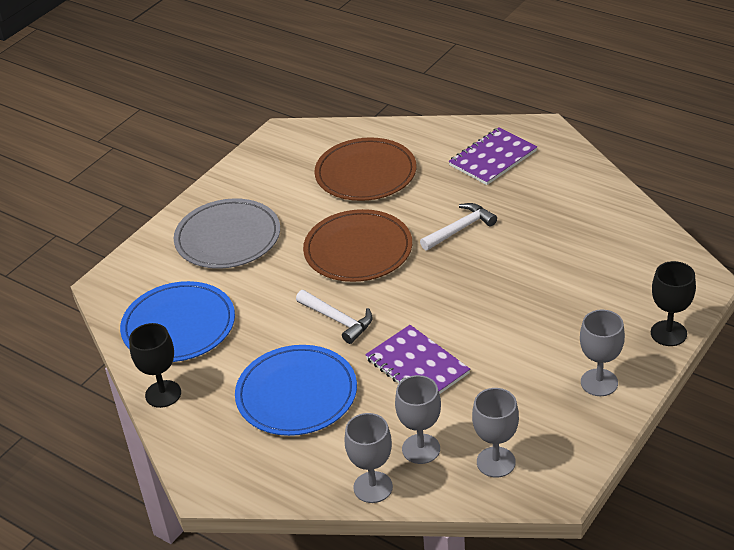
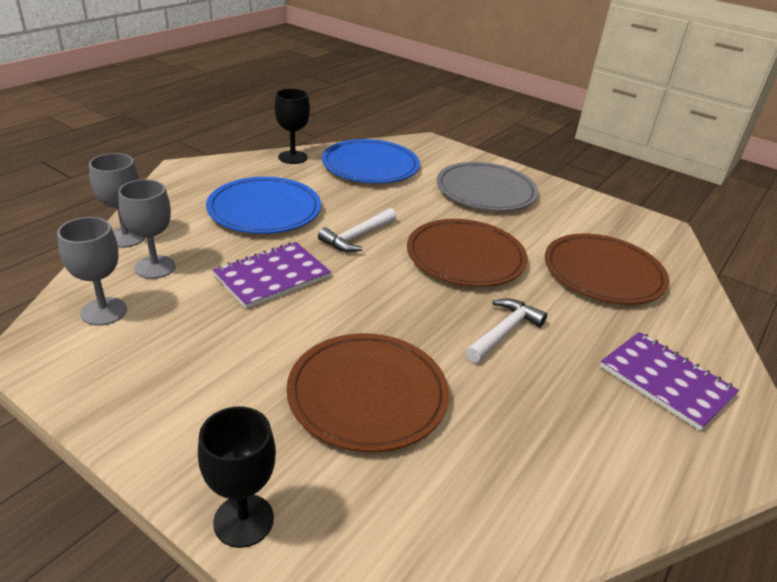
camera: 85 degrees right, 5 degrees down
white hammer [420,203,497,251] -> white hammer turned 105 degrees counterclockwise [465,299,547,363]
grey goblet [580,310,625,396] -> none
none -> brown plate [287,333,449,452]

